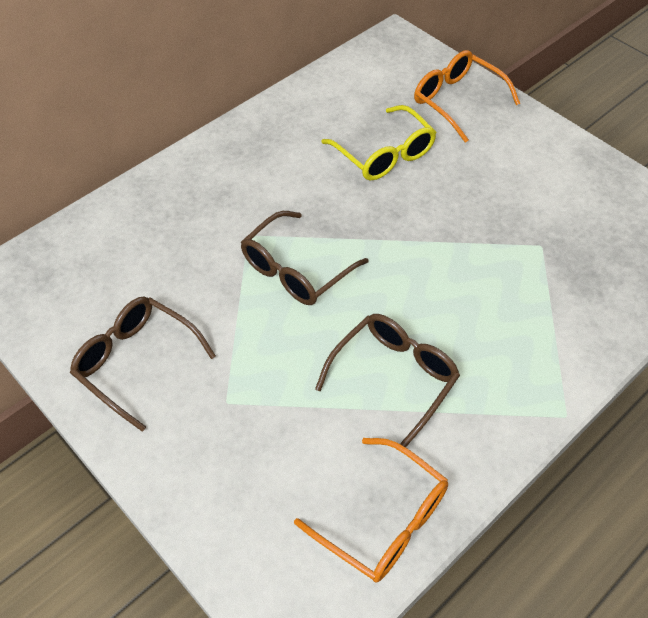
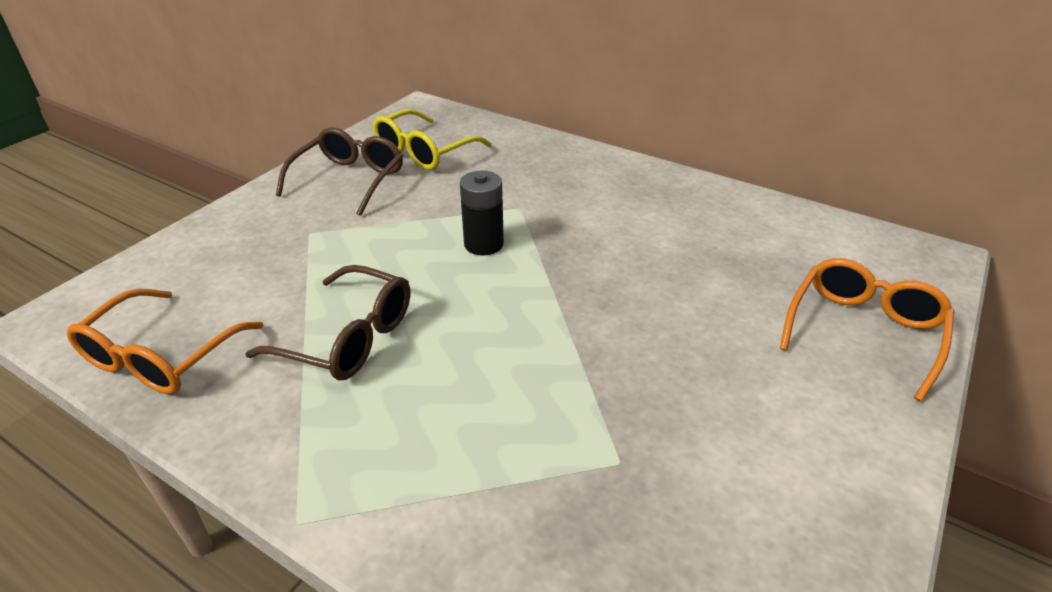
camera: 75 degrees right, 15 degrees down
brown glasses [241,211,368,305] -> black battery [460,171,504,256]
yellow glasses [321,105,437,181] -> yellow glasses moved to [373,109,492,170]

